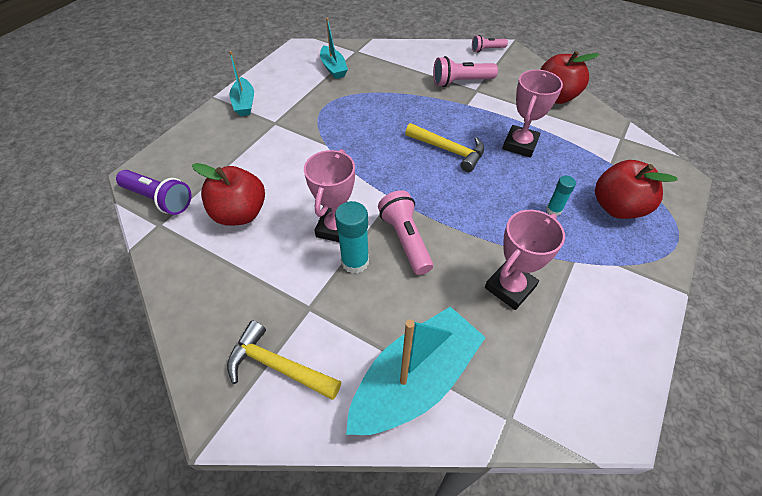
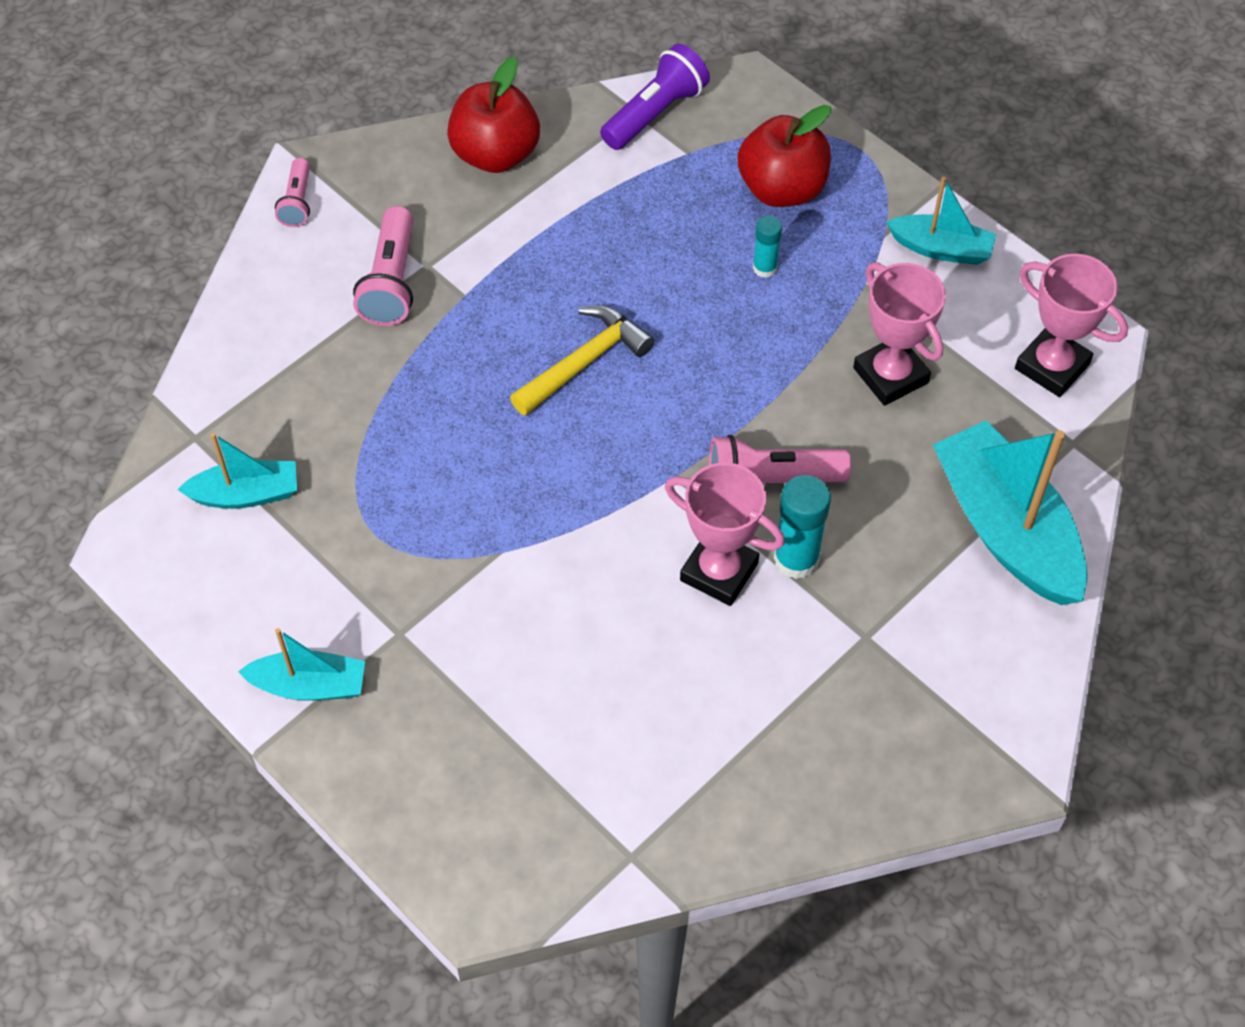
camera: 75 degrees left, 5 degrees up
purple flashlight [116,170,191,215] -> purple flashlight moved to [600,44,710,150]
red apple [192,163,265,226] -> none
yellow hammer [227,321,341,400] -> none
pink trophy [503,70,563,158] -> pink trophy moved to [1015,254,1128,397]
none -> turquoise boat [886,177,996,265]

